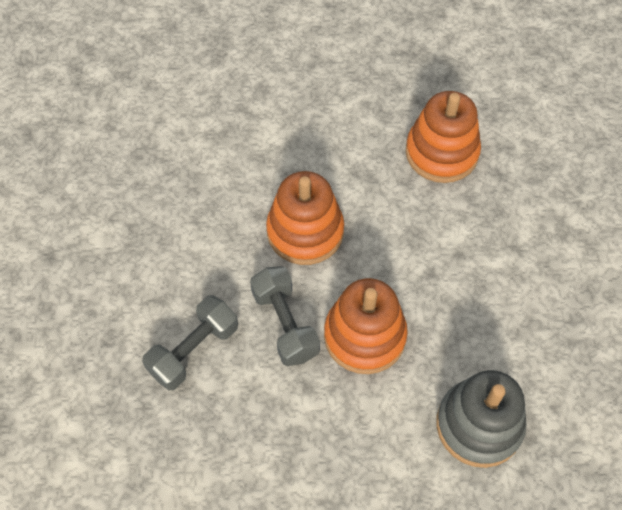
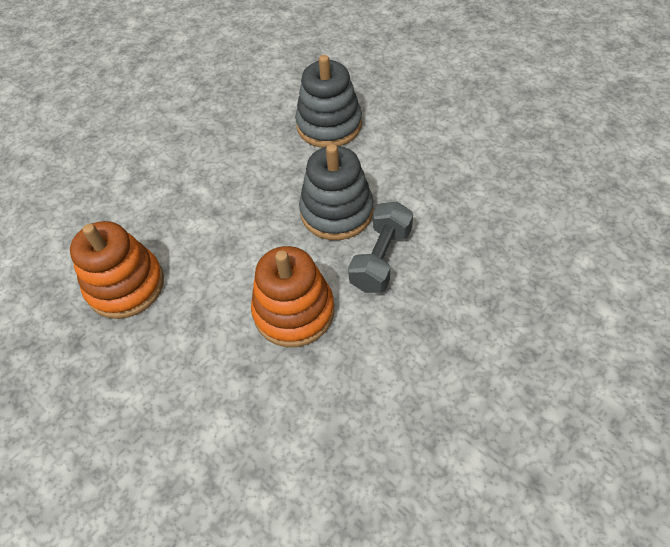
camera: 130 degrees left, 5 degrees down
grey dumbbell [142,295,238,391] -> none
orange stacking toy [324,278,408,374] -> grey stacking toy [299,144,374,240]

